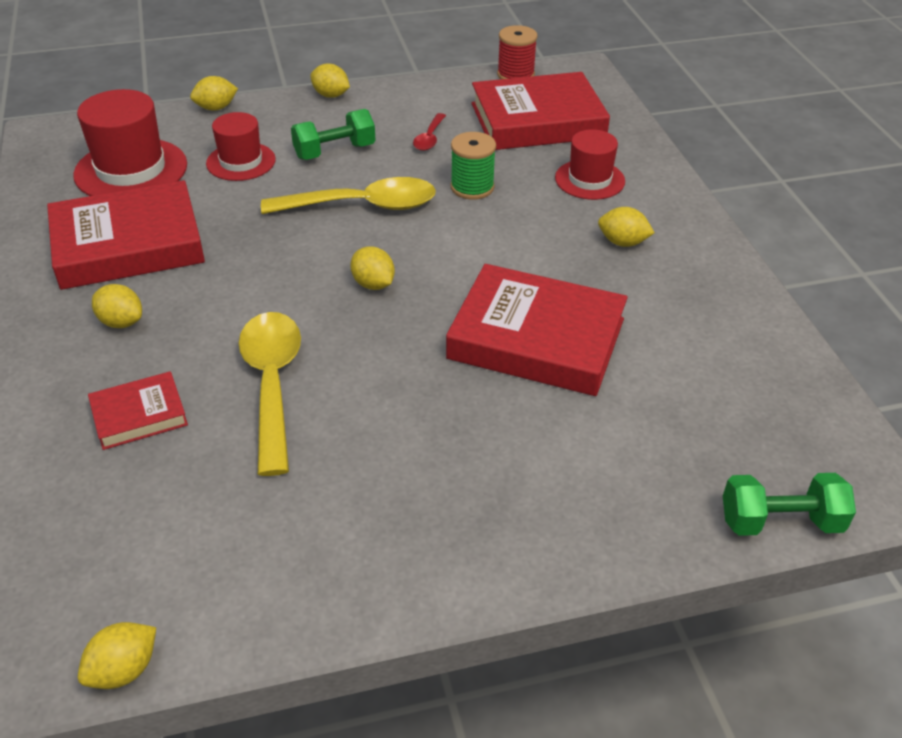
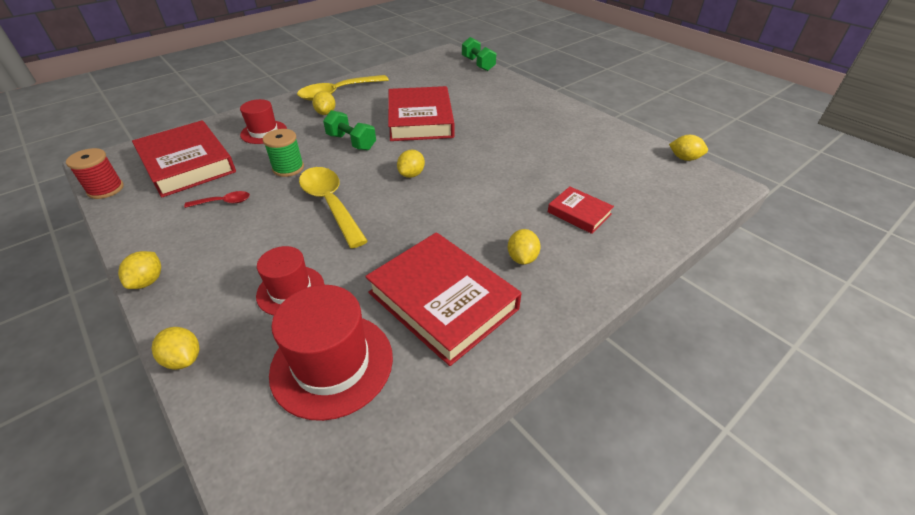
camera: 115 degrees left, 0 degrees up
yellow spoon [239,312,301,476] -> yellow spoon moved to [297,75,389,101]
green dumbbell [291,109,375,160] -> green dumbbell moved to [323,110,376,150]

